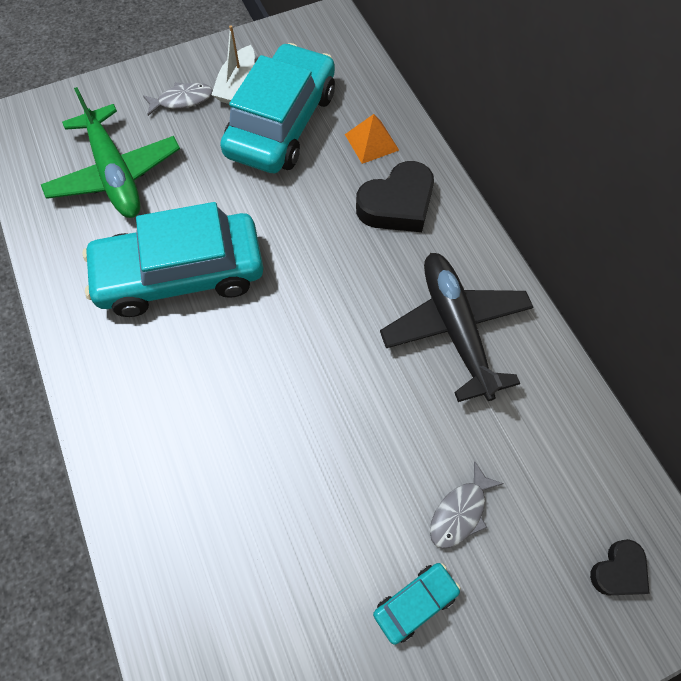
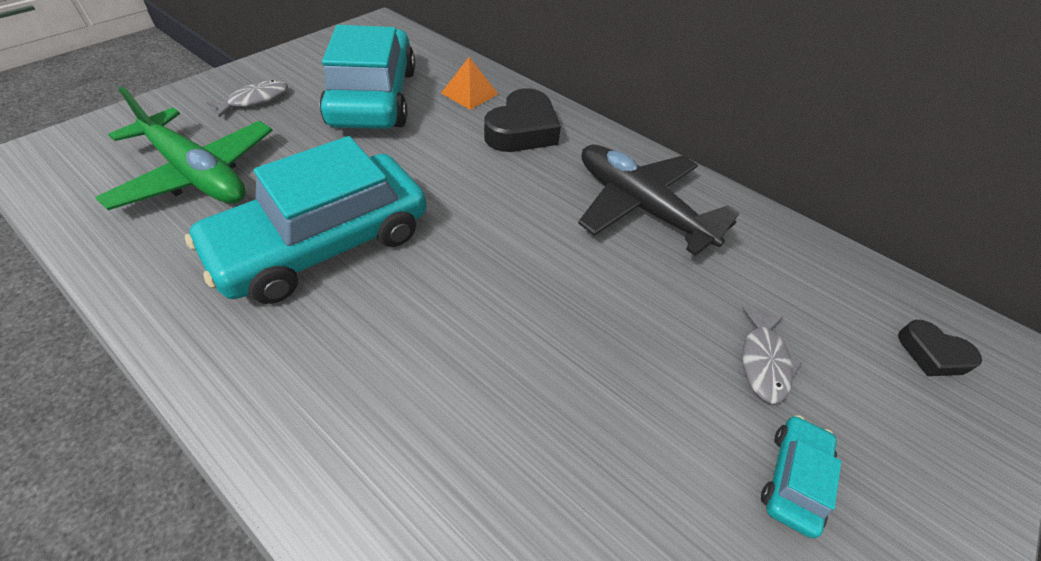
camera: 30 degrees left, 15 degrees down
white boat [211,25,255,104] -> none
black heart [590,539,650,595] -> black heart turned 105 degrees clockwise [898,320,982,376]

